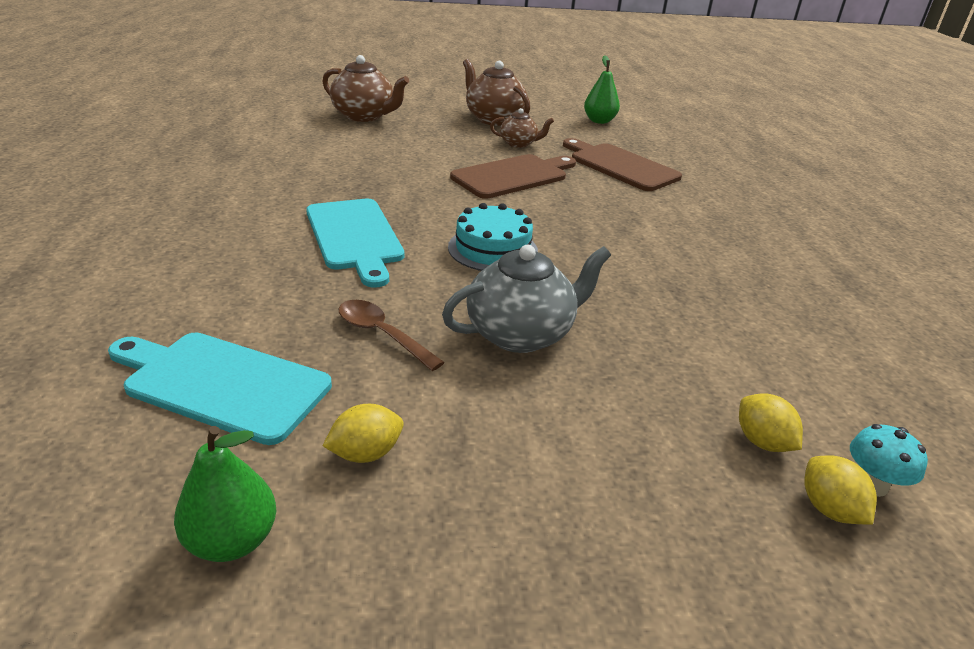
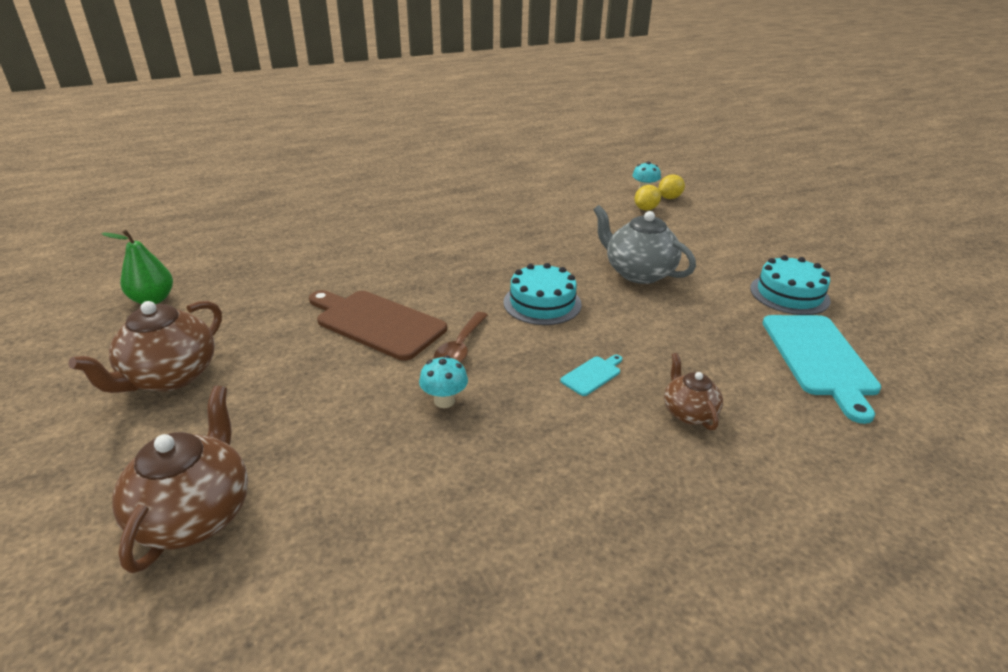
camera: 110 degrees left, 0 degrees up
green pear [174,426,276,562] -> none
turquoise cutting board [306,199,404,288] -> turquoise cutting board [560,355,622,396], size x0.44
yellow lemon [322,404,404,463] -> turquoise cake [750,255,831,315]
brown spoon [339,300,445,371] -> brown spoon moved to [434,312,488,363]
brown teapot [490,108,554,148] -> brown teapot moved to [664,353,723,430]
brown cutting board [563,138,682,191] -> none
none -> turquoise mushroom [419,356,468,408]

